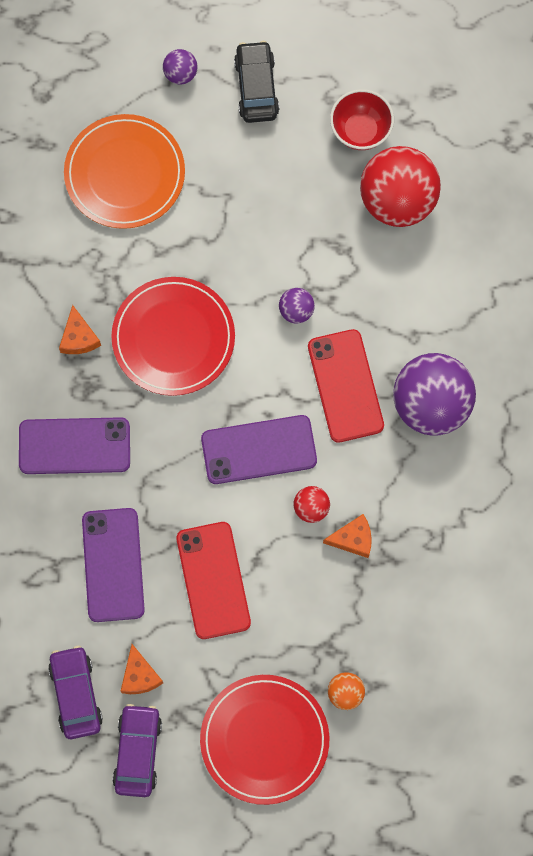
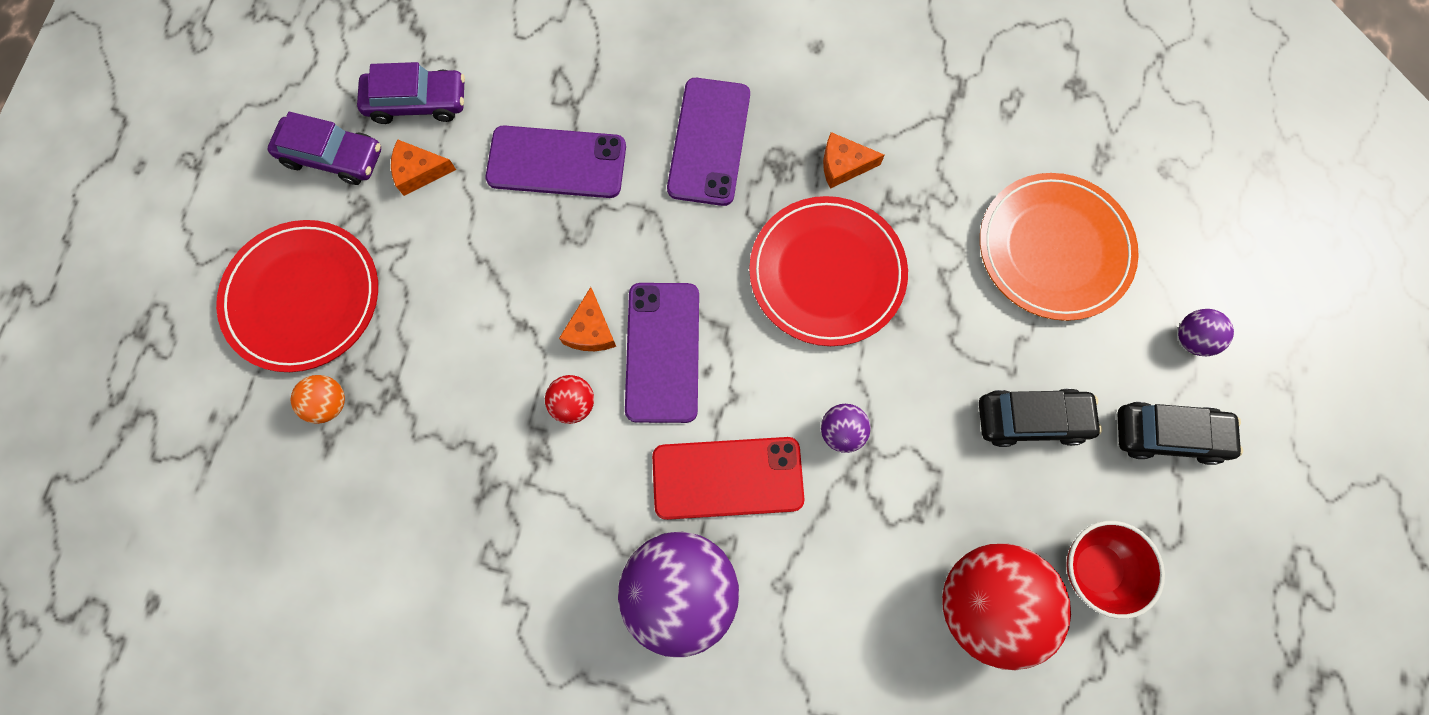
camera: 100 degrees right, 0 degrees up
red phone [176,522,251,639] -> none
orange cheese [323,514,372,558] -> orange cheese moved to [559,287,616,351]
none -> black car [979,388,1102,447]

